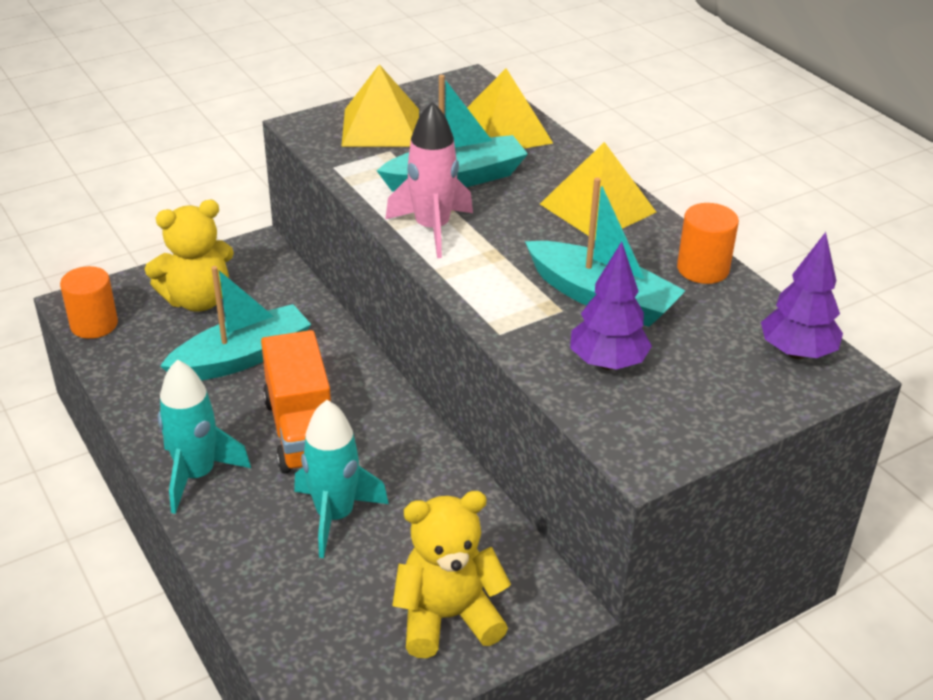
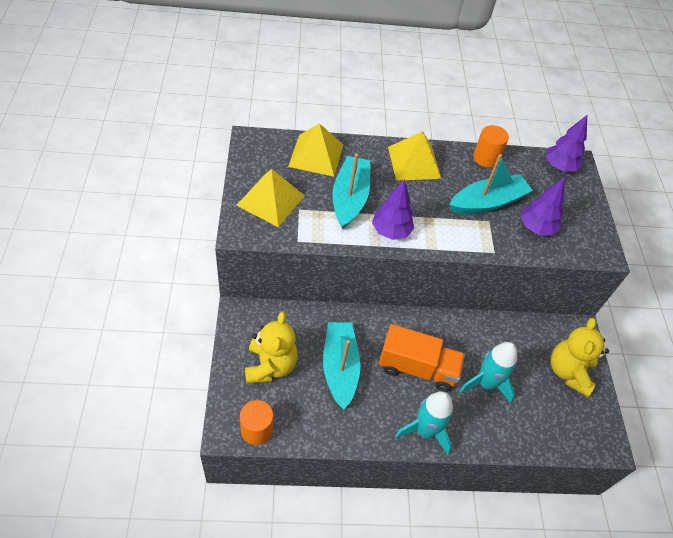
camera: 65 degrees left, 15 degrees up
pink rocket [385,101,473,258] -> purple tree [372,179,414,240]

